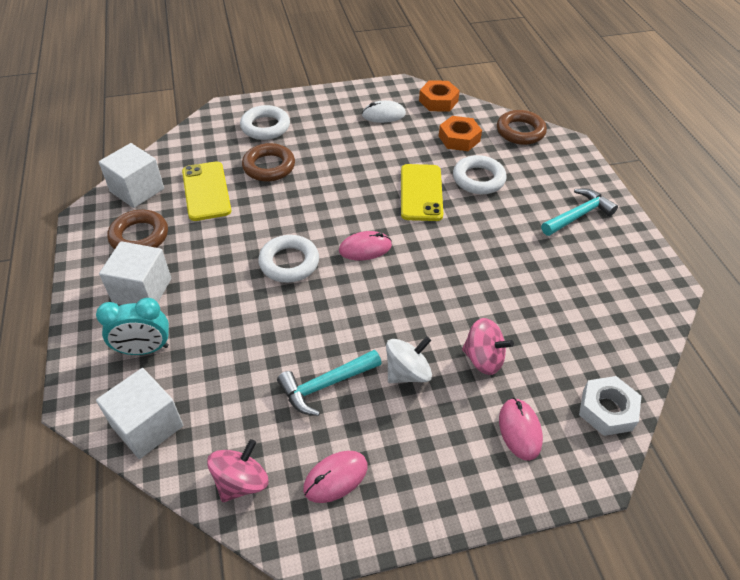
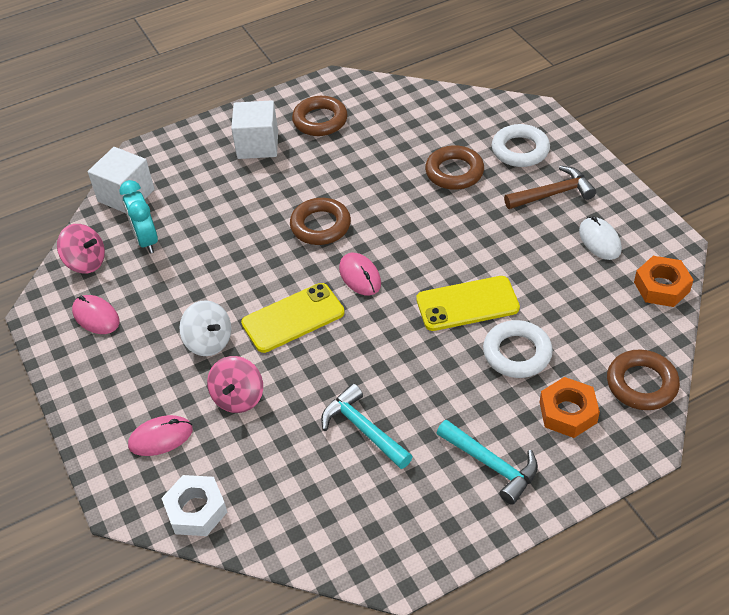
camera: 80 degrees right, 0 degrees up
turquoise clock [96,298,169,355] -> turquoise clock moved to [119,180,158,254]
white cube [99,143,164,208] -> none
yellow phone [182,161,232,221] -> yellow phone moved to [241,283,345,353]
white ring [258,235,319,283] -> brown ring [290,198,351,245]
turquoise hammer [277,350,382,416] -> turquoise hammer moved to [321,383,413,469]
orange nut [439,116,482,151] -> orange nut moved to [539,377,600,438]
none -> brown hammer [504,166,596,209]

